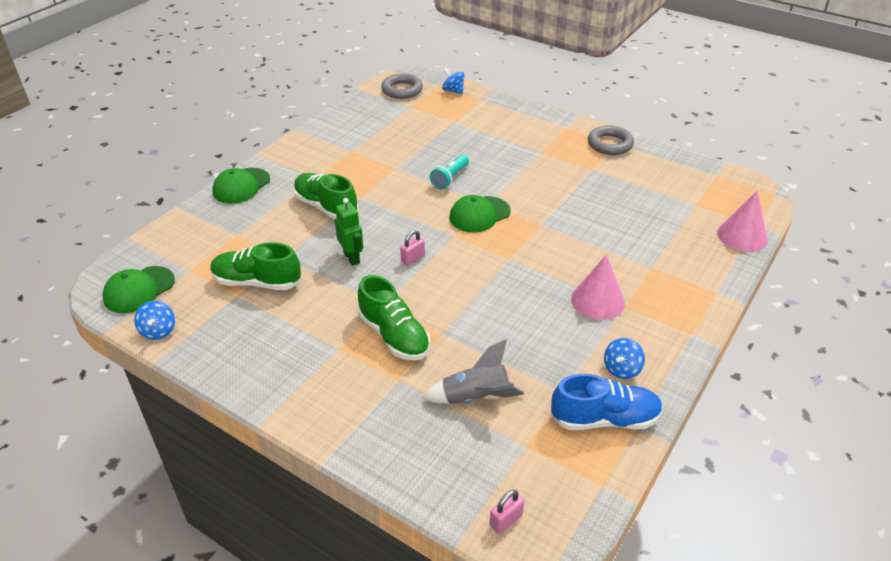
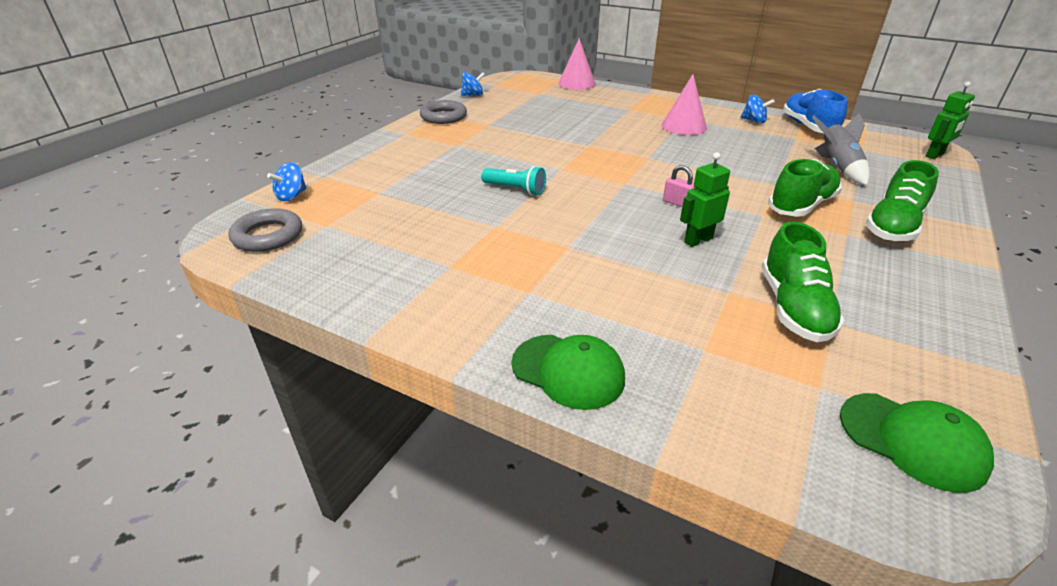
camera: 95 degrees left, 5 degrees down
blue spinning top [134,301,175,340] -> blue spinning top moved to [461,72,485,96]
green shoe [293,173,358,220] -> green shoe moved to [866,160,939,241]
green cap [449,195,510,232] -> none
pink padlock [490,490,524,534] -> green robot [925,81,975,159]

